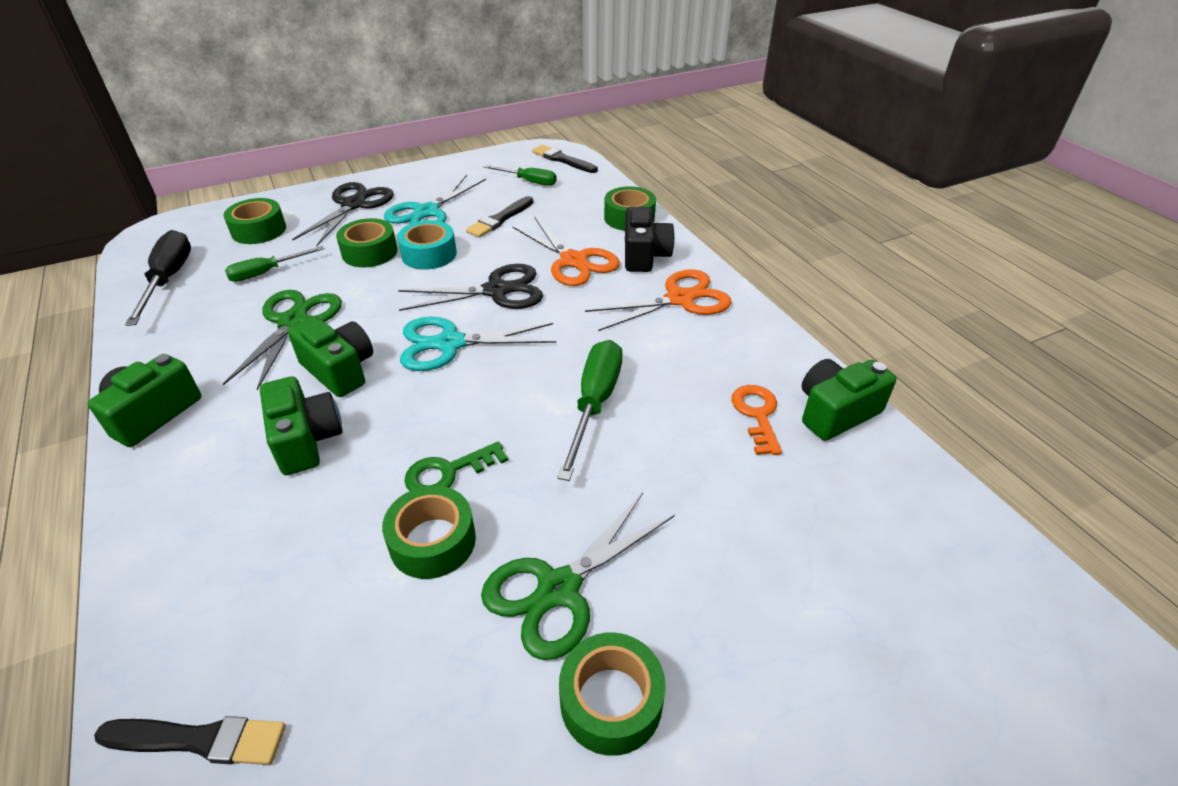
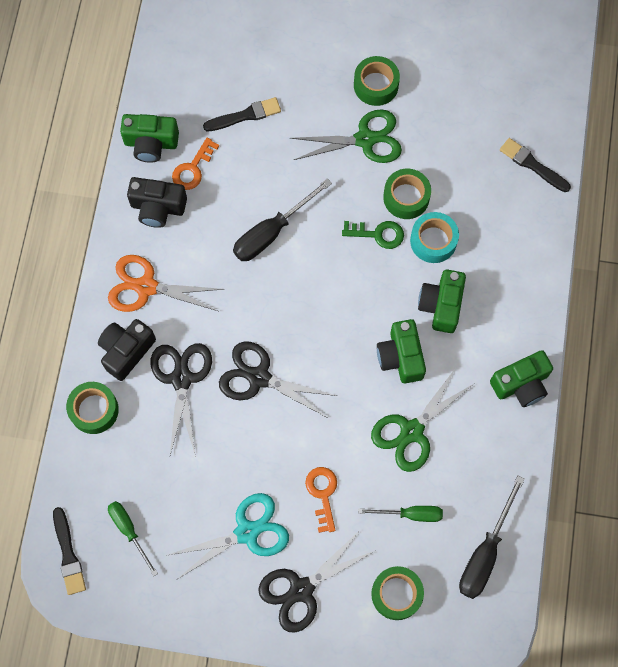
camera: 145 degrees left, 30 degrees up
green tape [336,218,398,267] -> orange key [305,467,337,533]
turquoise tape [397,220,457,270] -> turquoise tape moved to [410,212,459,263]
turquoise scissors [400,317,556,371] -> none
black brush [466,196,534,238] -> black brush moved to [203,97,281,132]
orange scissors [512,218,620,286] -> black scissors [150,343,212,455]
green screwdriver [557,340,623,481] -> black screwdriver [233,178,332,261]
none -> black camera [127,177,187,228]

